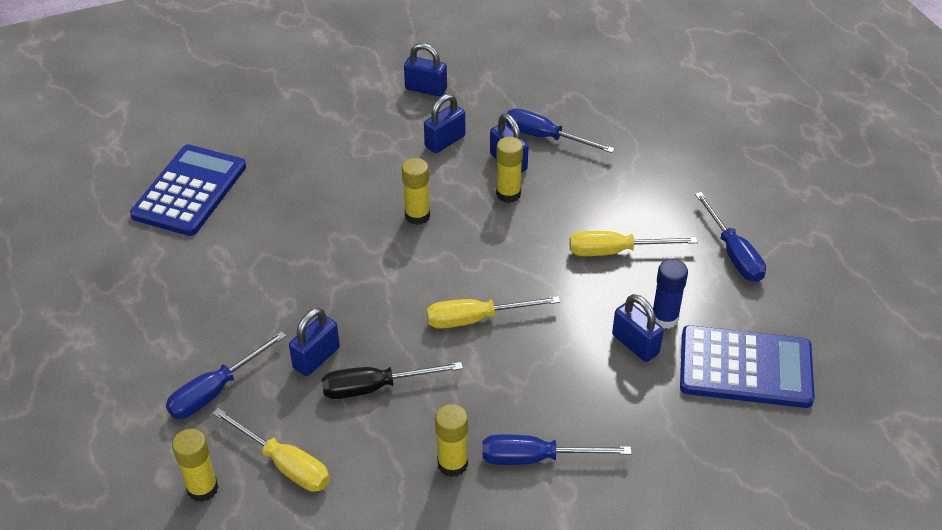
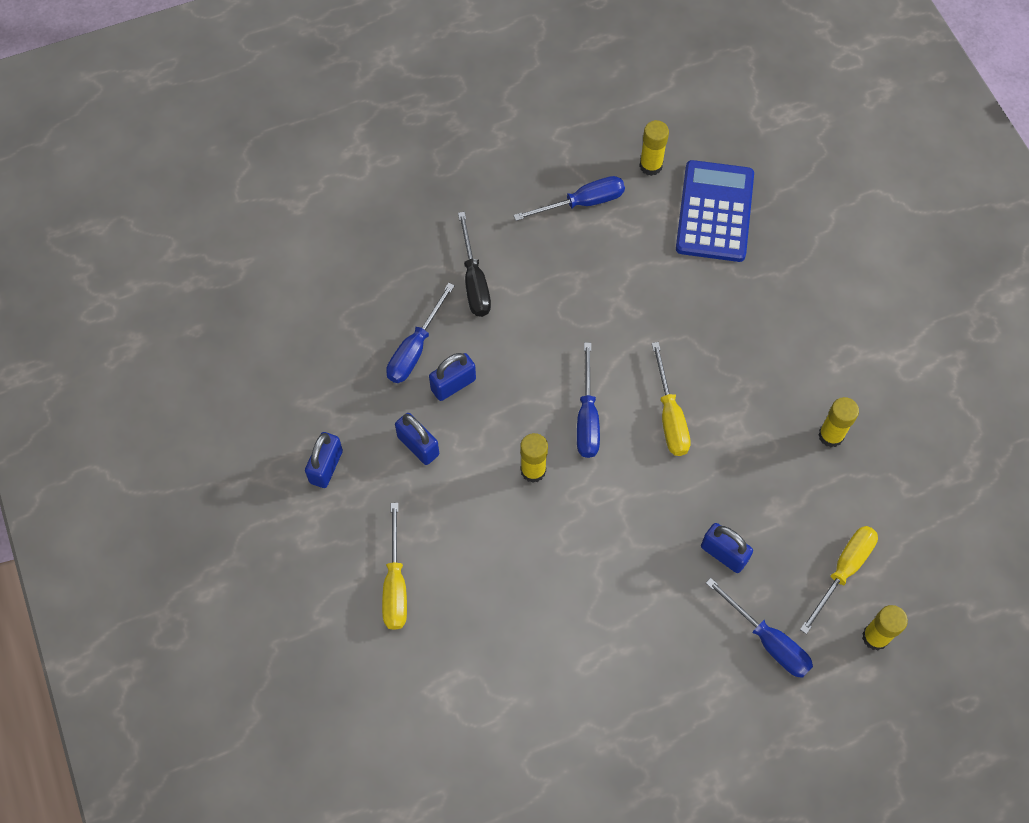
camera: 90 degrees left, 20 degrees up
blue calculator [130,144,246,236] -> none
black screwdriver [322,362,463,399] -> black screwdriver moved to [458,212,491,317]
blue screwdriver [482,434,632,465] -> blue screwdriver moved to [577,343,600,458]
yellow glue stick [496,137,523,203] -> yellow glue stick moved to [639,120,669,176]
yellow screwdriver [569,231,698,256] -> yellow screwdriver moved to [382,503,407,630]
blue padlock [612,294,664,362] -> none
blue glue stick [653,259,688,329] -> none

